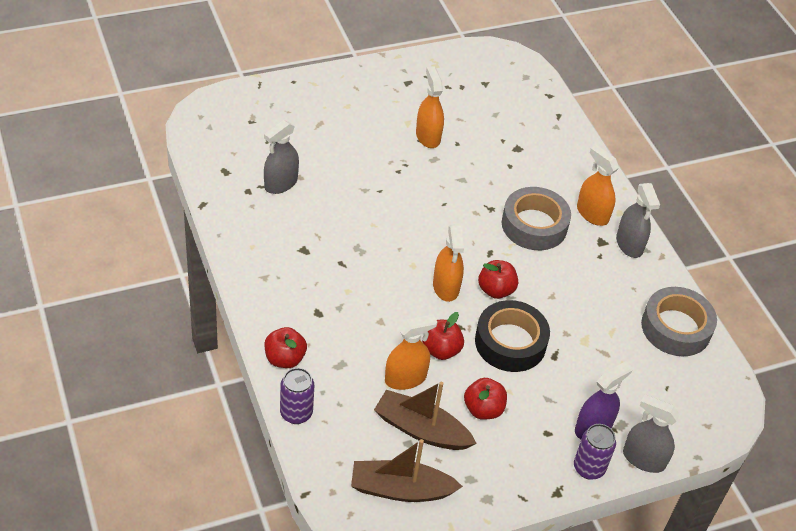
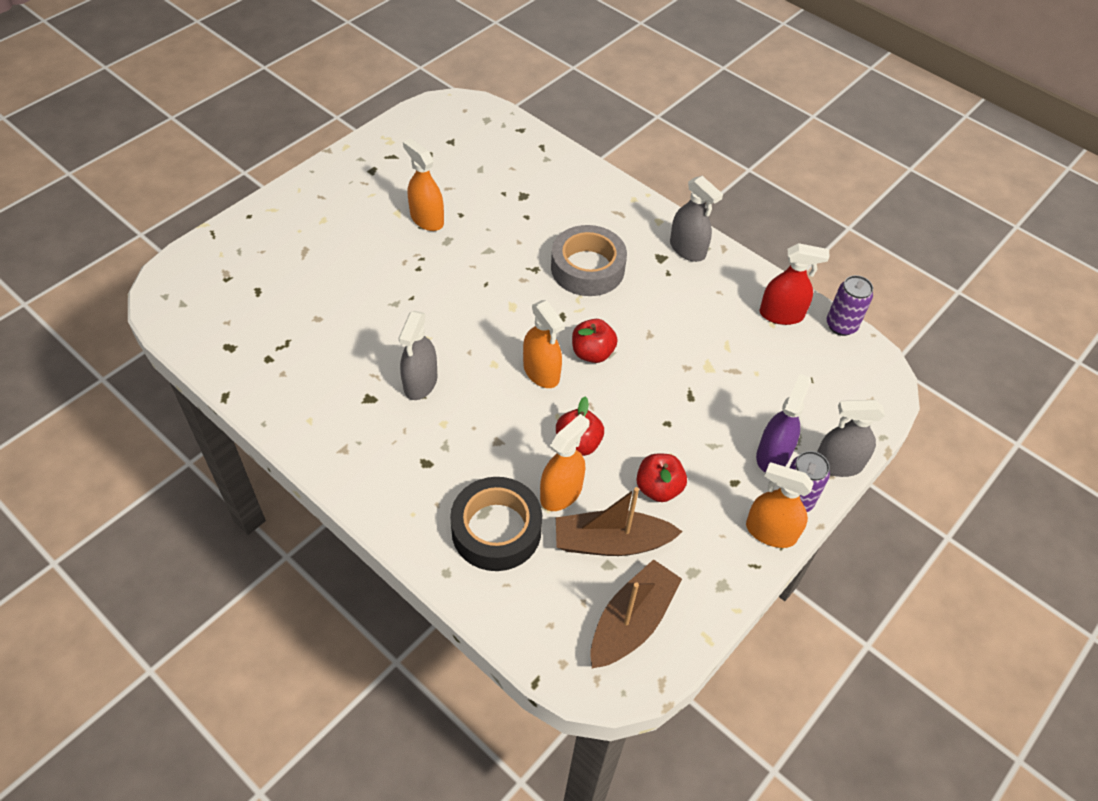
camera: 25 degrees left, 5 degrees up
grey spray bottle [264,120,299,194] -> grey spray bottle moved to [399,311,438,400]
red apple [265,327,307,368] -> none
purple can [280,368,314,424] -> purple can moved to [827,275,873,336]
brown boat [351,439,463,502] -> brown boat turned 150 degrees clockwise [591,559,682,668]
black tape [475,300,550,372] -> black tape moved to [450,477,542,571]
orange spray bottle [577,145,619,226] -> orange spray bottle moved to [746,462,814,548]
grey tape [641,287,717,356] -> red spray bottle [759,243,830,325]

